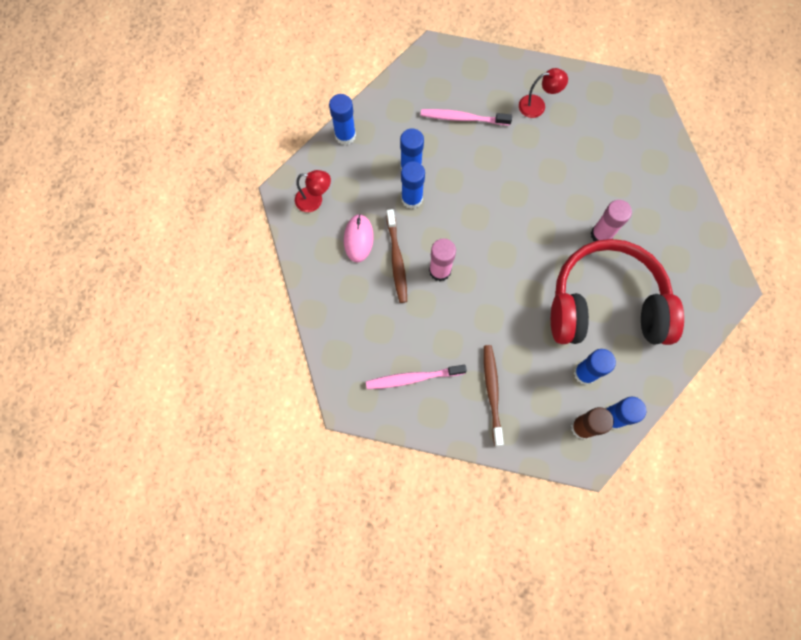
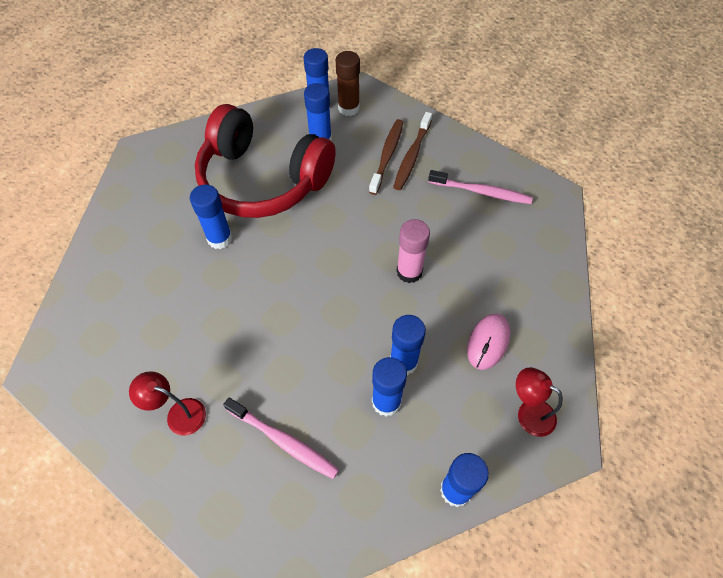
camera: 155 degrees left, 15 degrees down
brown toothbrush [386,209,407,303] -> brown toothbrush moved to [369,119,403,195]
pink glue stick [591,200,632,241] -> blue glue stick [190,185,233,249]

